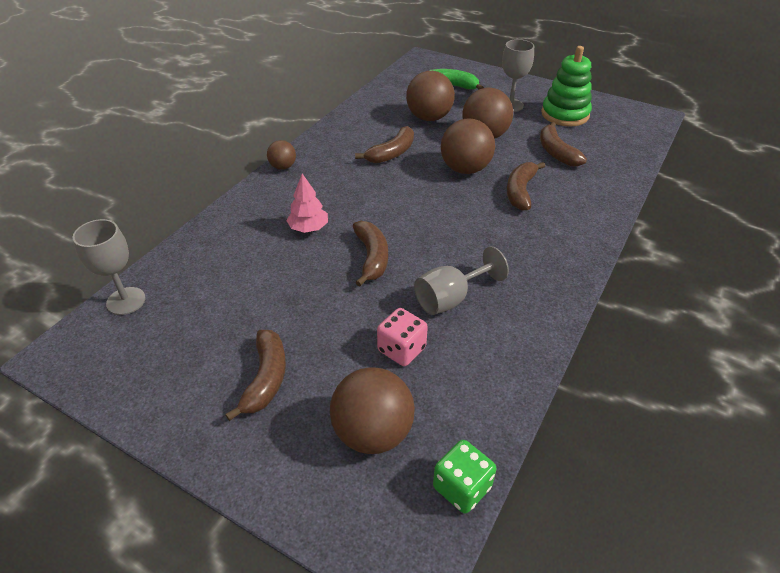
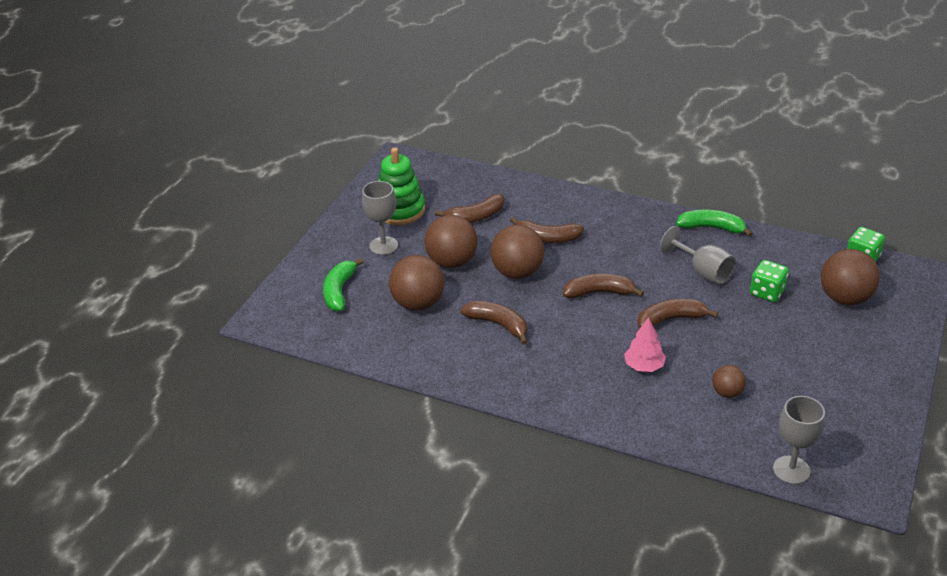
camera: 95 degrees left, 5 degrees down
brown banana [225,330,286,421] -> brown banana moved to [563,274,644,298]
brown ball [267,140,296,170] -> brown ball moved to [712,365,746,398]
pink dice [377,308,428,366] -> green dice [750,260,789,302]
none -> green banana [676,209,753,237]

